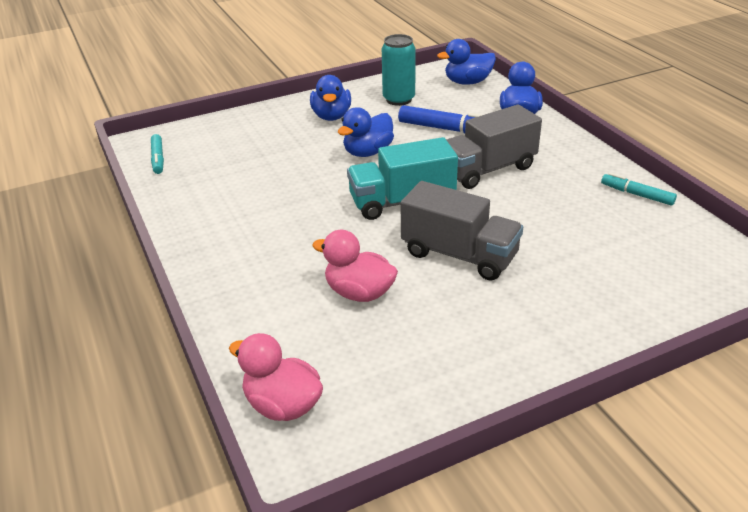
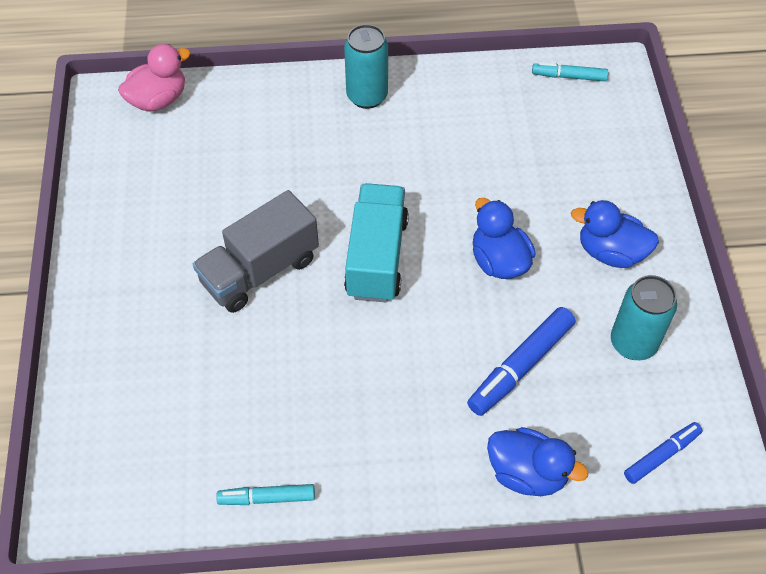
camera: 110 degrees right, 20 degrees up
pink duck [312,230,398,302] -> none
blue duck [437,39,496,85] -> blue marker [624,422,703,484]
grey truck [446,105,542,189] -> none
turquoise marker [601,173,677,206] -> turquoise marker turned 150 degrees counterclockwise [216,484,315,505]
none -> turquoise can [344,24,388,109]

